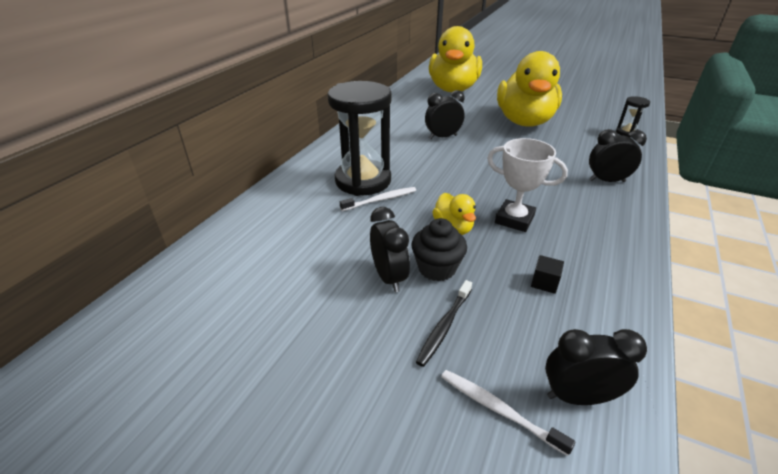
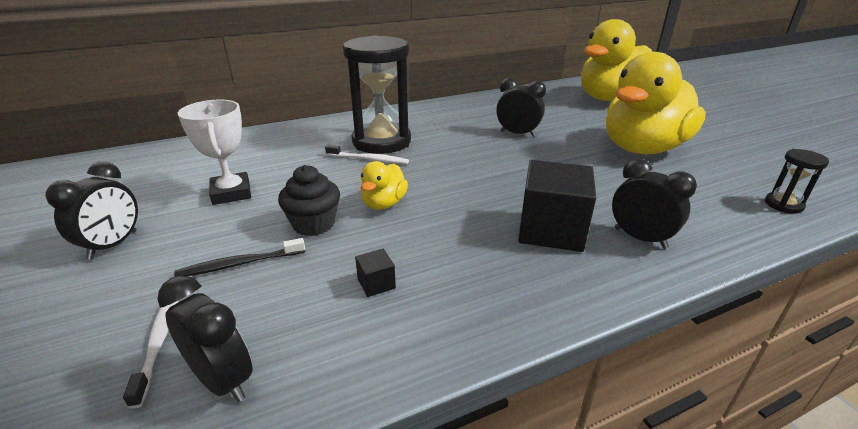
camera: 40 degrees right, 5 degrees down
black clock [370,207,410,292] -> black clock moved to [45,162,138,260]
white trophy [487,138,568,232] -> white trophy moved to [178,100,251,205]
none -> black cube [518,160,596,252]

